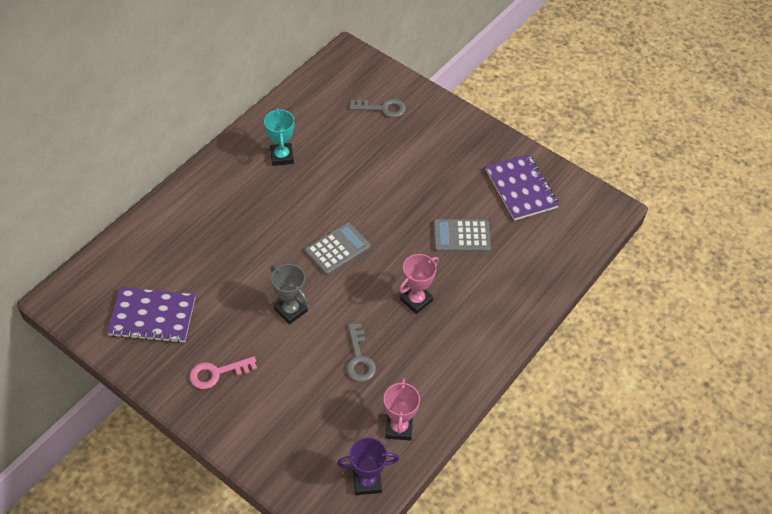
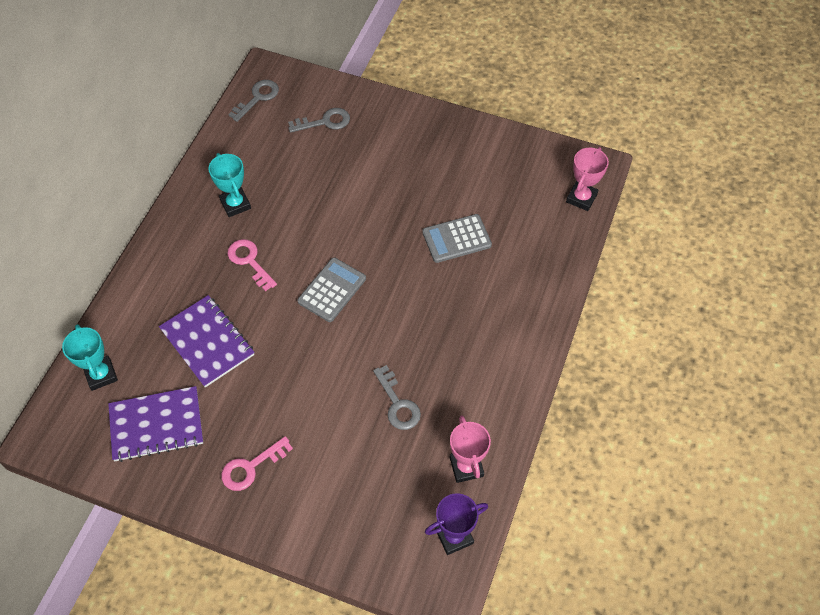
camera: 15 degrees left, 5 degrees up
grey trophy [270,264,308,325] -> none
pink trophy [399,254,439,314] -> pink trophy moved to [566,147,609,211]
purple notebook [485,154,559,221] -> purple notebook moved to [159,295,255,388]
none -> turquoise trophy [62,324,118,391]
none -> pink key [227,239,277,291]
none -> grey key [228,80,279,122]

